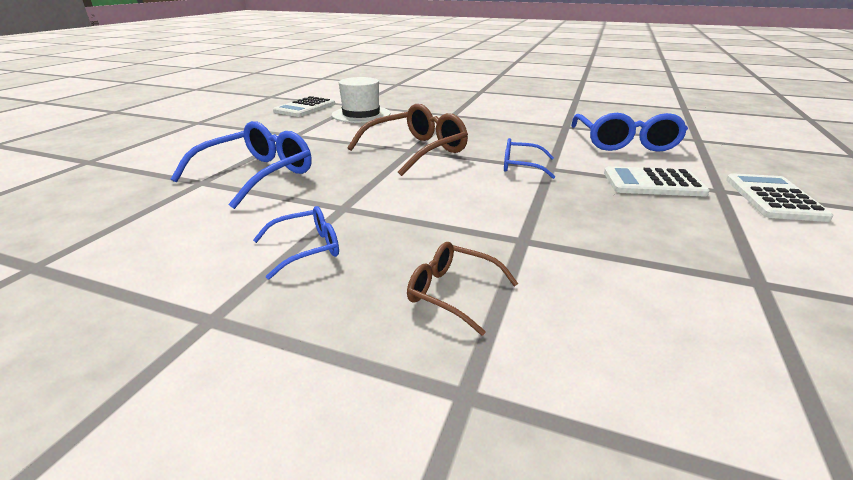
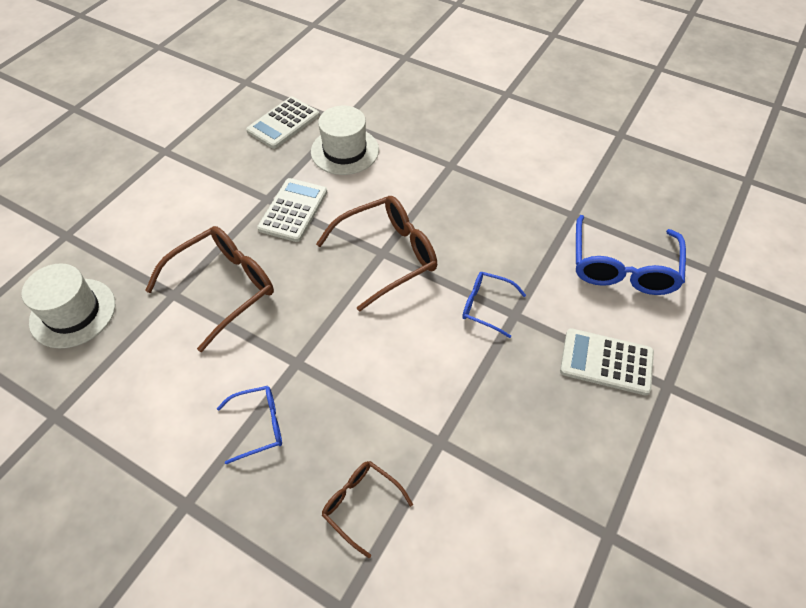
camera: 10 degrees right, 25 degrees up
blue glasses [171,121,312,209] -> brown glasses [145,226,274,352]
white calculator [726,173,834,222] -> white calculator moved to [257,178,327,242]
none -> white hat [21,263,115,348]

